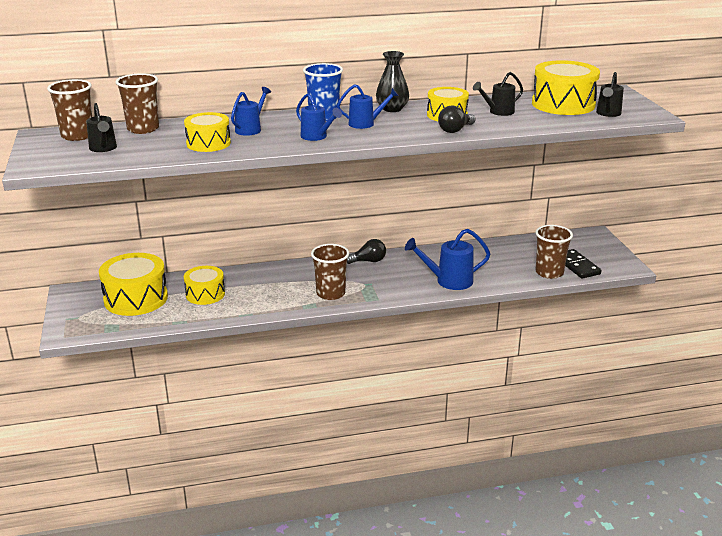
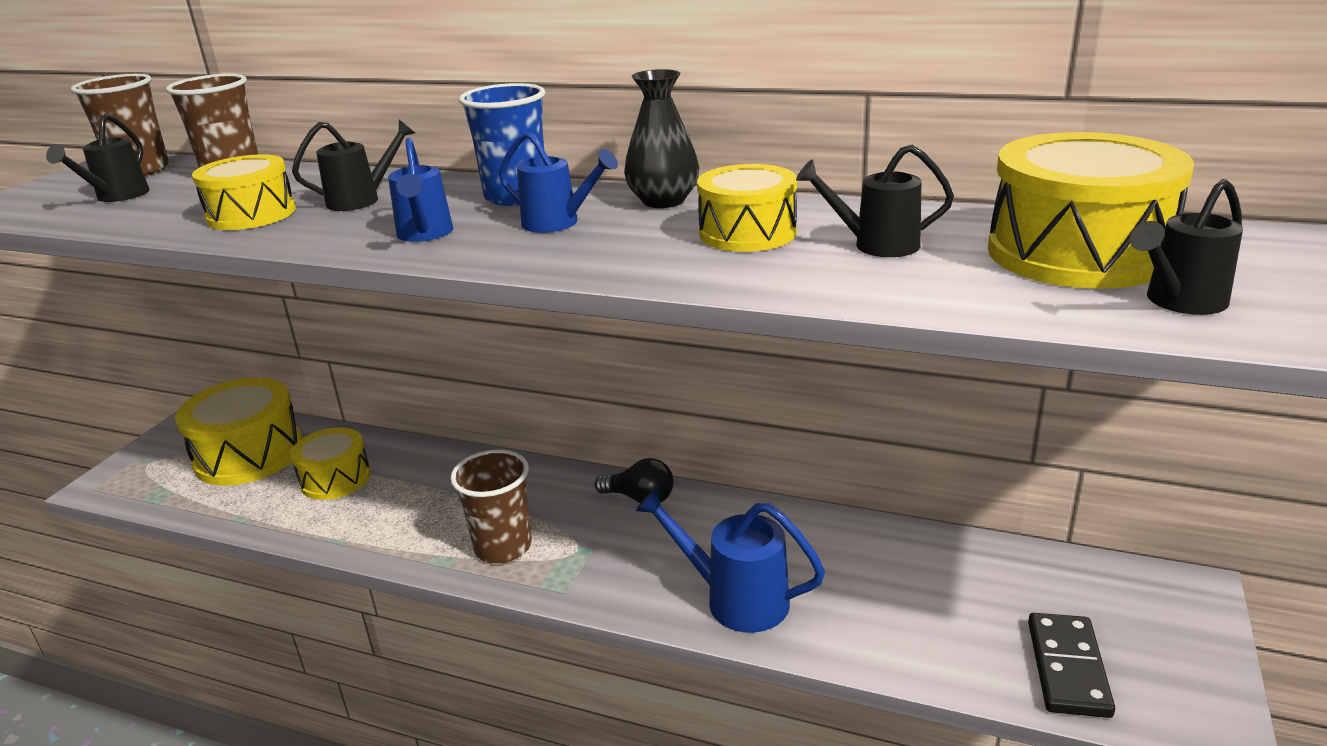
camera: 35 degrees right, 0 degrees up
blue watering can [231,87,271,136] -> black watering can [292,119,415,211]
black light bulb [438,106,475,133] -> none
brown cup [535,225,573,279] -> none

